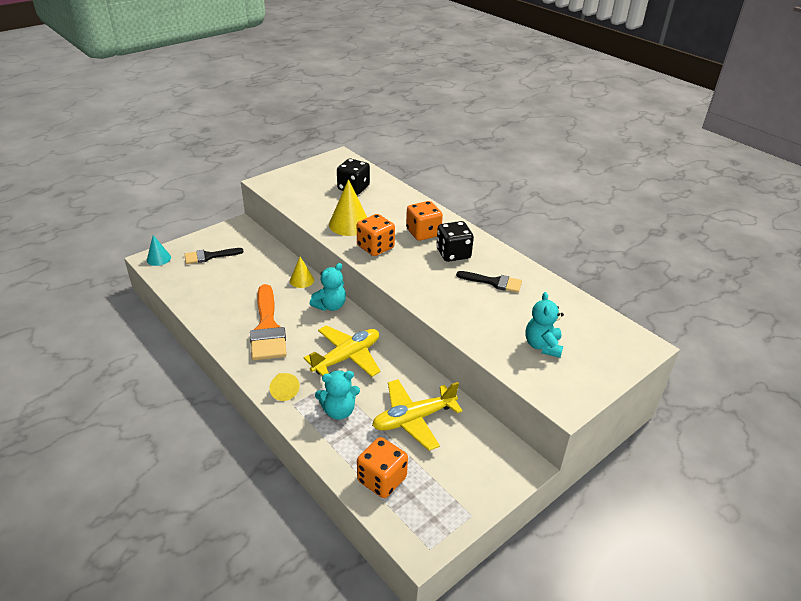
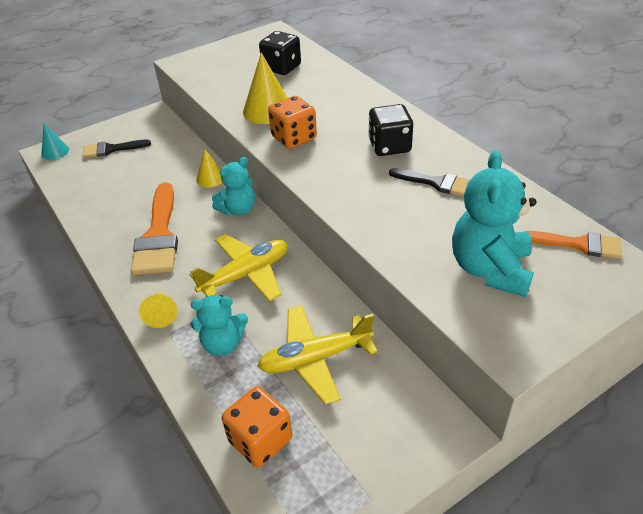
camera: 10 degrees right, 5 degrees up
orange dice [406,201,443,241] -> none
turquoise teddy bear [525,292,564,358] -> turquoise teddy bear [452,150,536,297], size x1.57
none -> orange brush [524,231,622,259]

